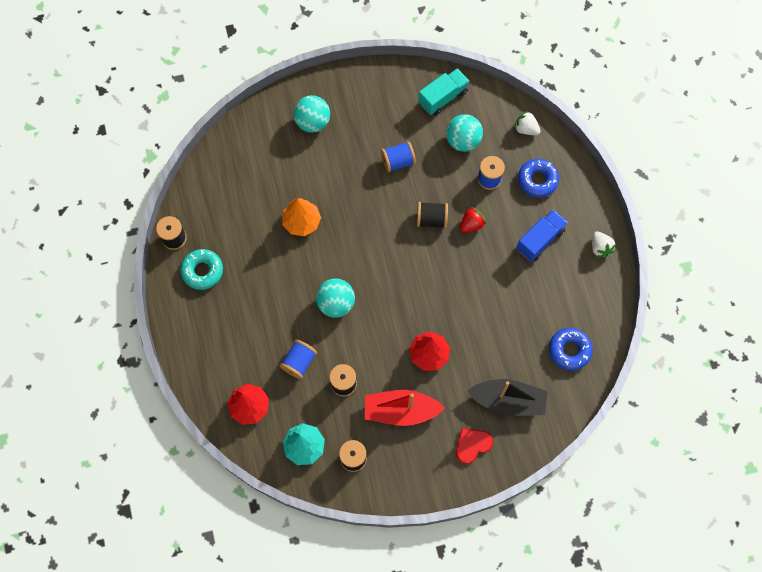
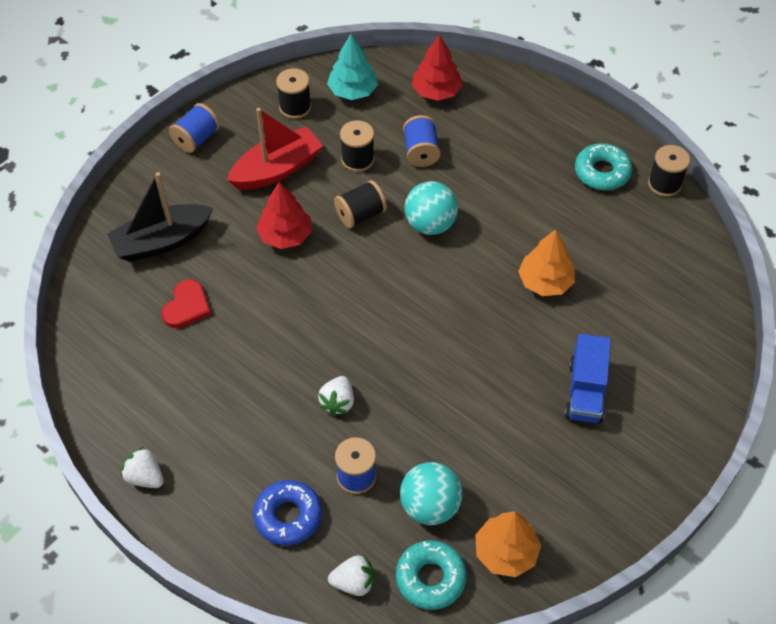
camera: 145 degrees right, 15 degrees down
turquoise ball [293,95,330,133] -> none
blue spool [381,141,416,173] -> blue spool moved to [169,103,220,153]
black spool [417,202,448,228] -> black spool moved to [334,180,387,228]
turquoise truck [418,68,470,116] -> orange tree [475,511,541,577]
red heart [456,428,493,464] -> red heart moved to [161,279,211,328]
red strawberry [460,207,486,233] -> white strawberry [318,376,354,416]
blue truck [516,209,568,262] -> blue truck moved to [565,334,611,424]
blue donut [549,328,593,370] -> none
none -> turquoise donut [396,540,467,610]

